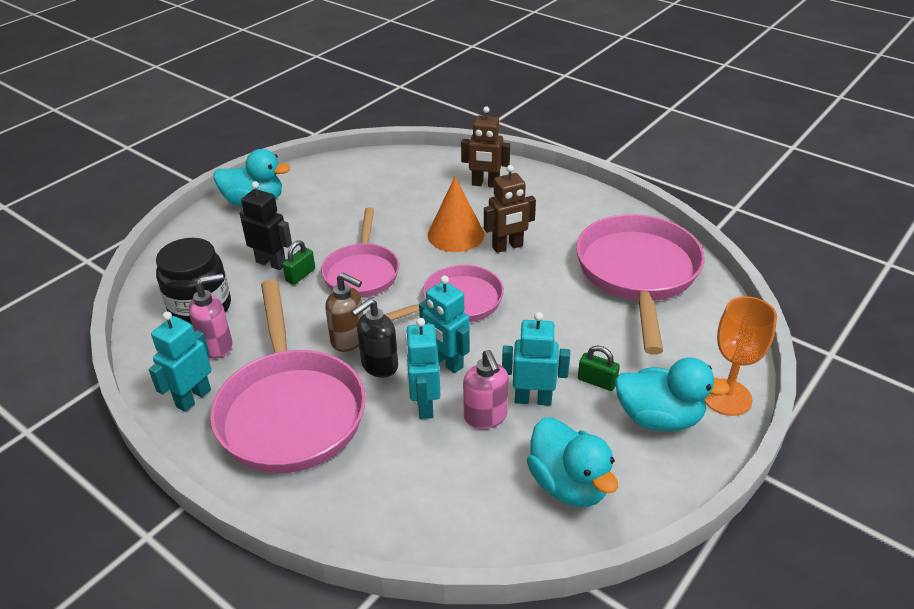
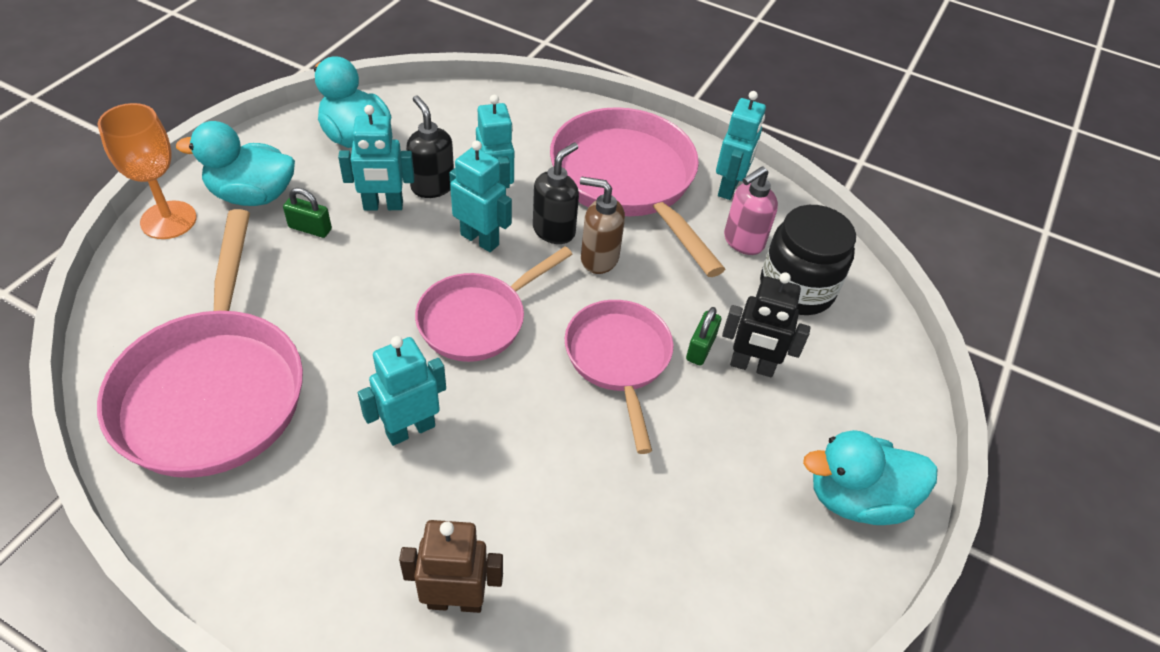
camera: 165 degrees right, 10 degrees up
orange cone [428,177,485,252] -> none
pink soap dispenser [463,350,509,429] -> black soap dispenser [406,95,454,198]
brown robot [484,165,536,253] -> turquoise robot [358,336,446,446]

